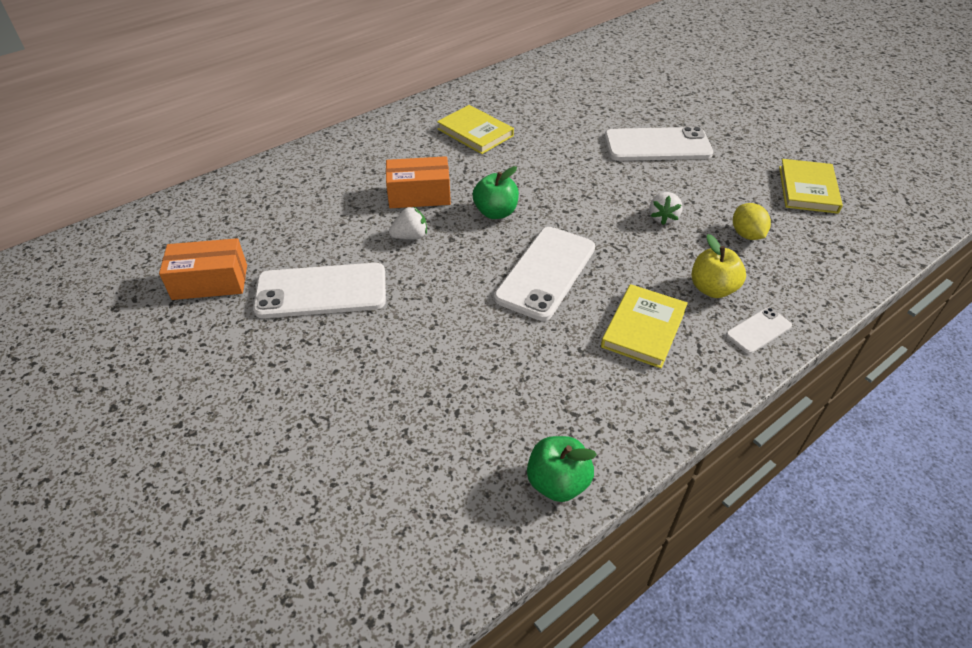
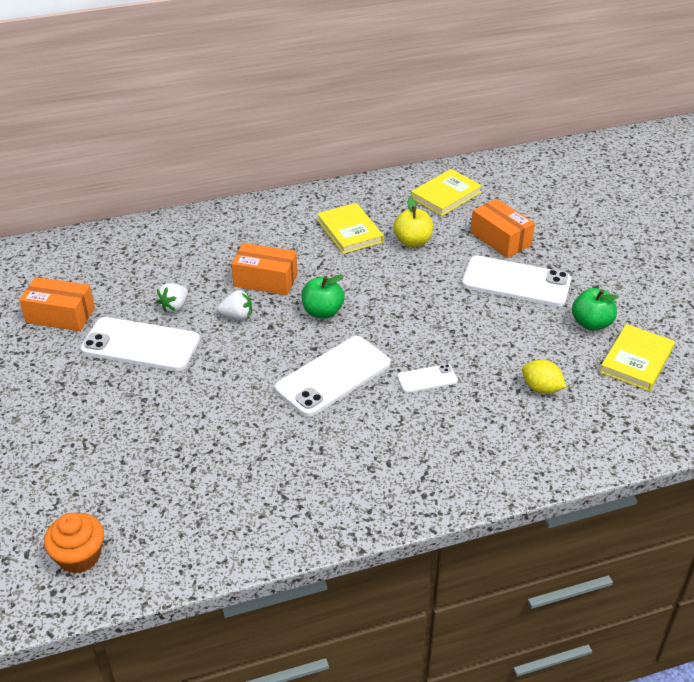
camera: 20 degrees right, 5 degrees down
green apple [527,436,597,502] -> green apple moved to [572,288,619,331]
yellow book [601,284,688,368] -> yellow book moved to [411,169,482,216]
white strawberry [649,192,683,225] -> white strawberry moved to [156,283,188,312]
yellow apple [692,234,746,298] -> yellow apple moved to [393,197,433,247]
white phone [726,307,792,354] -> white phone moved to [397,364,458,393]
yellow lemon [733,203,771,240] -> yellow lemon turned 60 degrees counterclockwise [522,359,567,394]
none -> orange cupcake [44,513,104,574]
none -> orange box [471,199,535,258]

